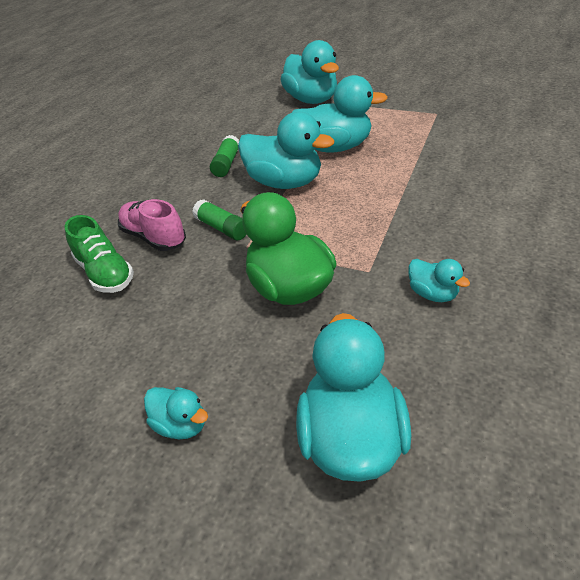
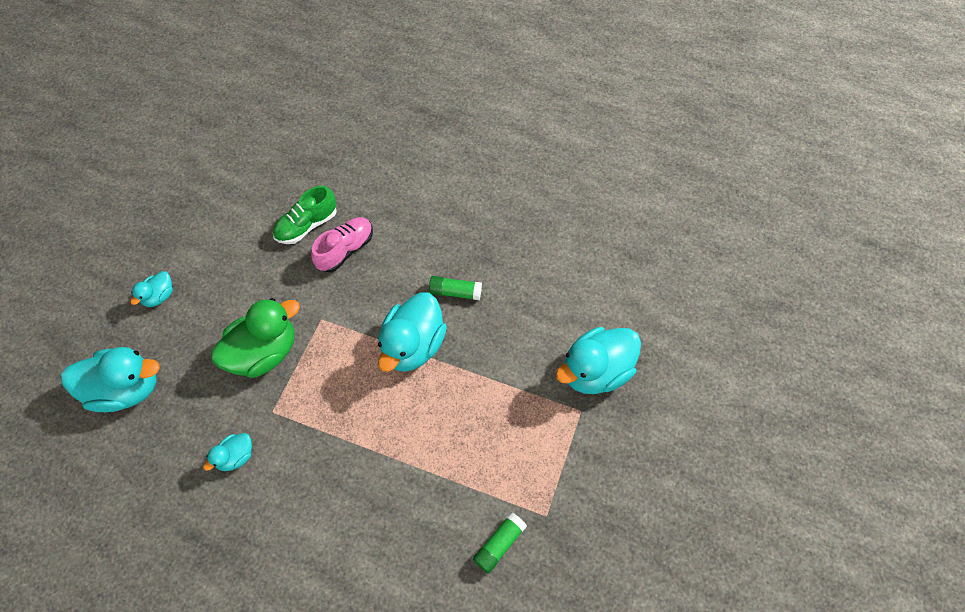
camera: 85 degrees right, 20 degrees up
green glue stick [192,199,247,240] -> green glue stick moved to [473,512,527,574]
turquoise duck [292,75,388,152] -> none

